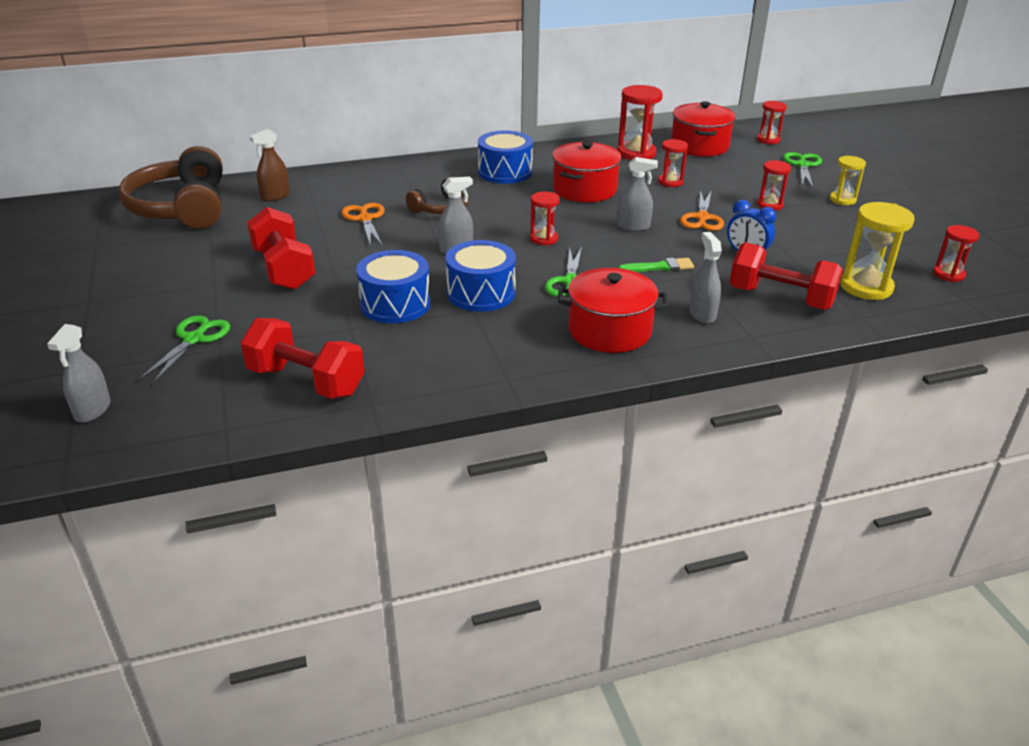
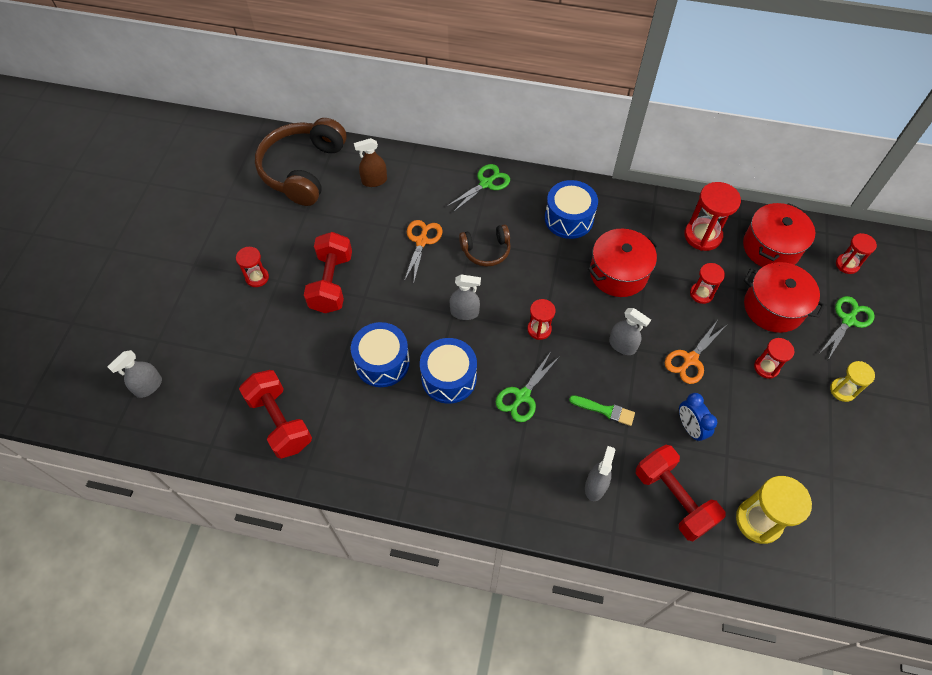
camera: 30 degrees right, 25 degrees up
green scissors [139,316,230,384] -> green scissors moved to [446,164,510,213]
red pot [558,268,668,353] -> red pot moved to [744,262,825,333]
red hourglass [933,225,979,282] -> red hourglass moved to [236,247,269,287]

